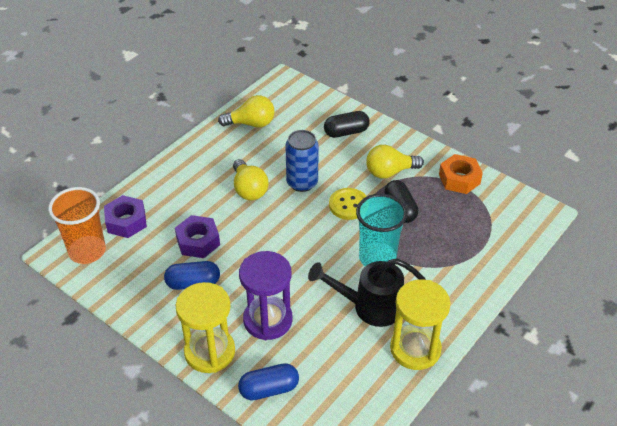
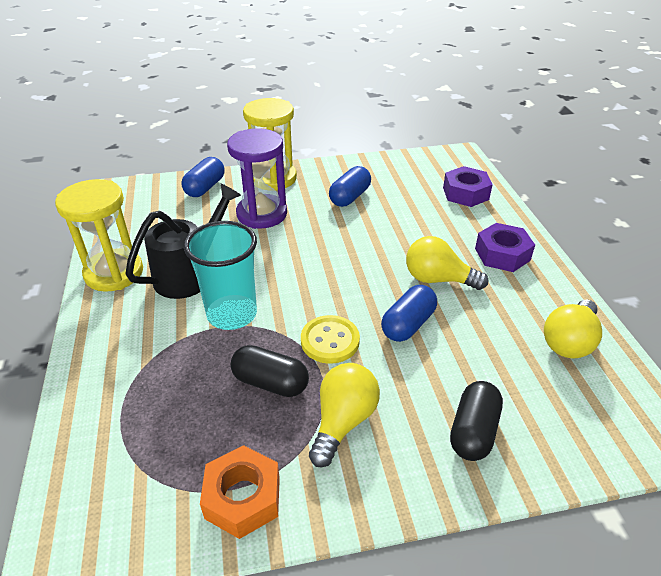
camera: 130 degrees right, 5 degrees down
orange cup [48,187,106,264] -> none
purple nut [175,215,220,258] -> purple nut moved to [475,223,535,272]
blue can [285,130,319,192] -> blue capsule [381,285,437,342]

